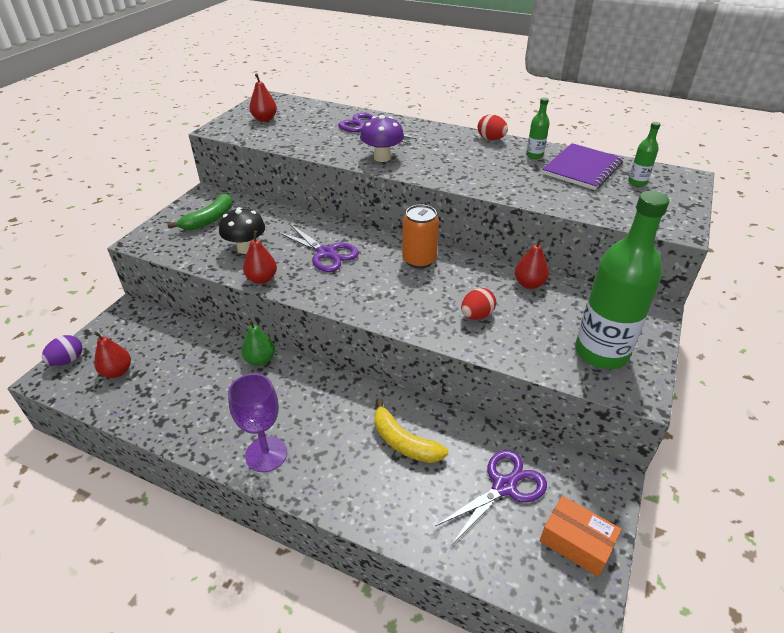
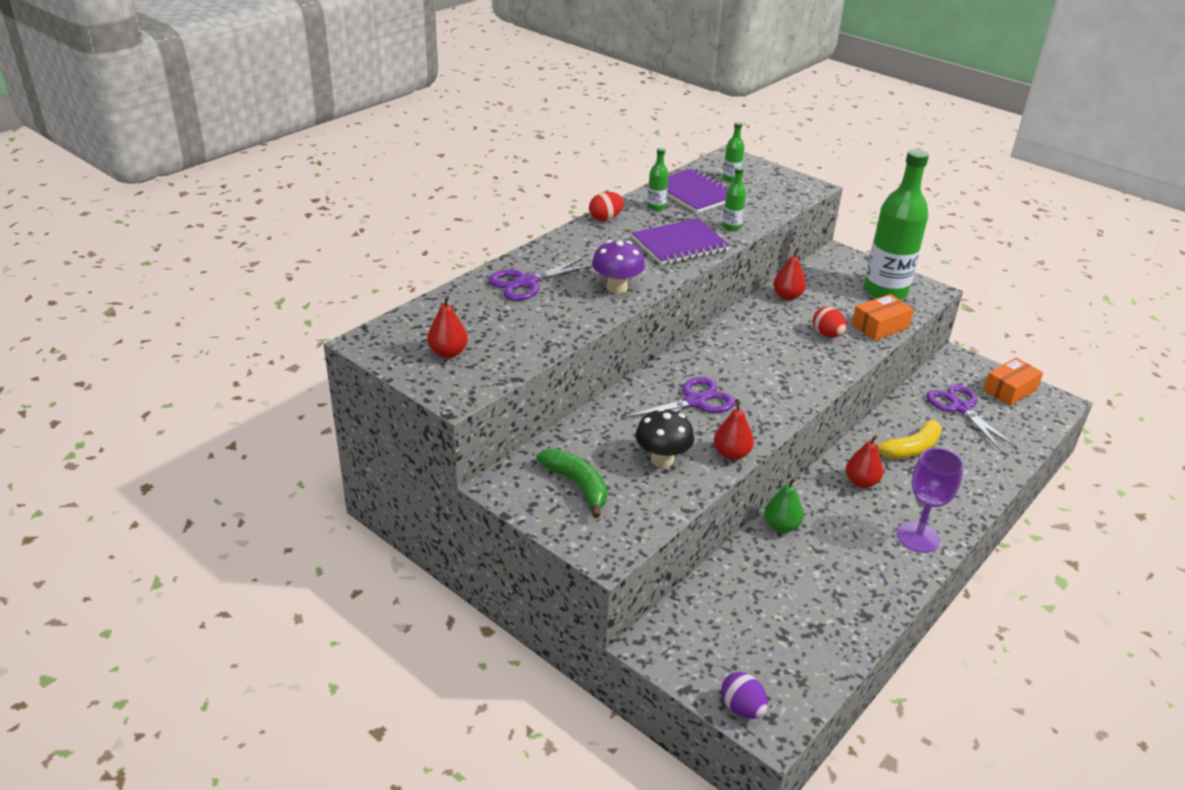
camera: 75 degrees left, 5 degrees down
red pear [94,331,131,378] -> red pear moved to [846,435,884,488]
orange can [402,205,439,269] -> none
none -> purple notebook [632,219,730,265]
none -> green bottle [723,167,746,231]
none -> orange box [852,294,914,341]

